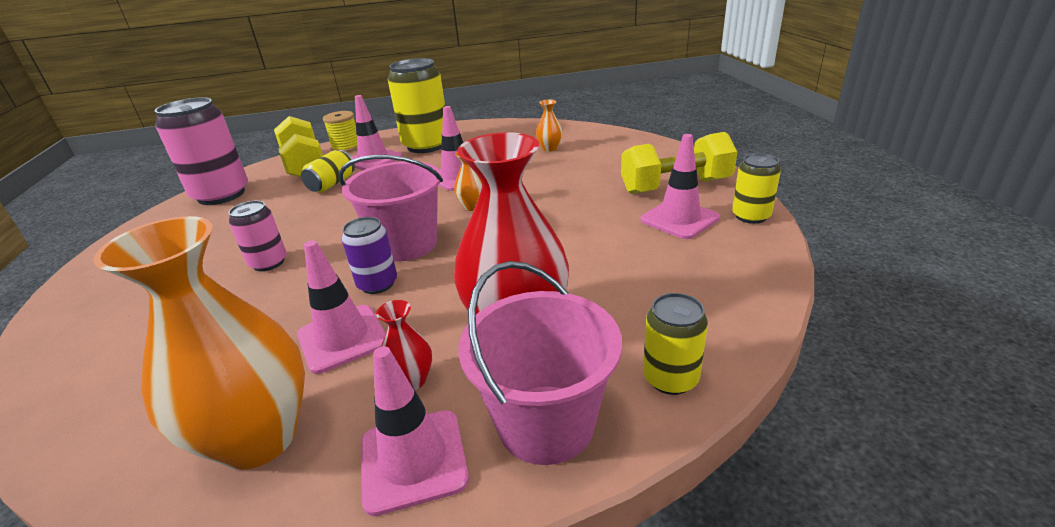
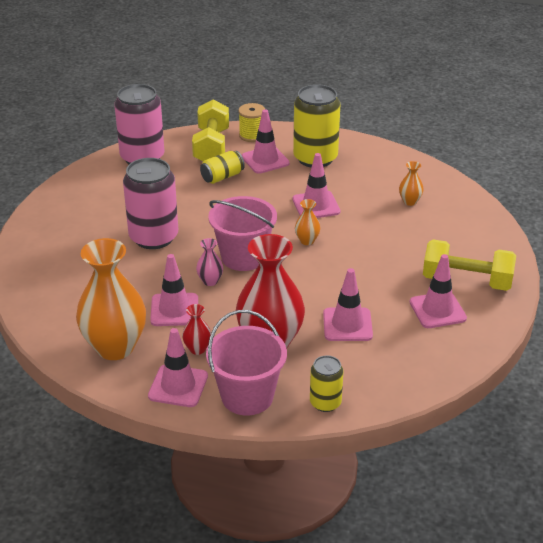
camera: 25 degrees right, 5 degrees up
pink can [229,200,287,271] -> pink can [123,158,178,249], size x1.88
purple can [342,217,397,294] -> pink vase [196,238,223,286]
yellow can [732,153,781,224] -> none
none -> pink traffic cone [323,268,373,341]

